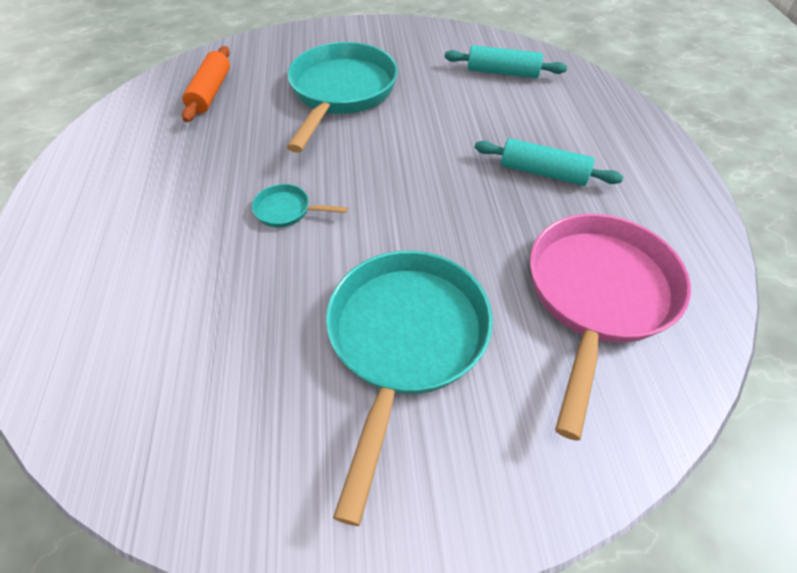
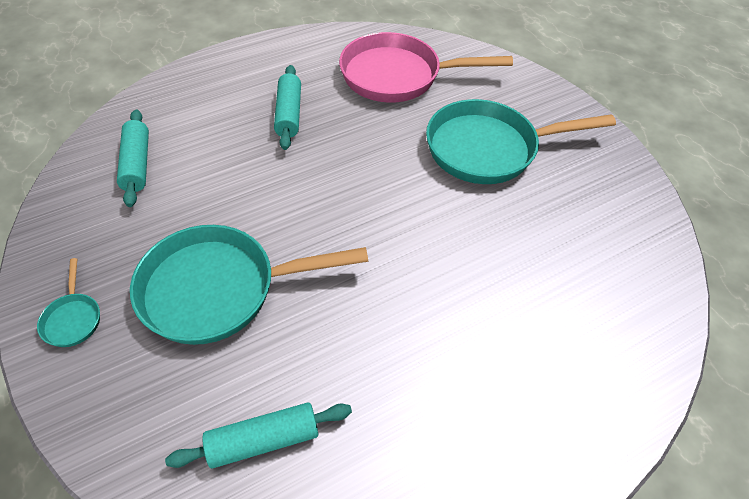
camera: 115 degrees left, 0 degrees up
orange rolling pin [182,46,230,122] -> turquoise rolling pin [165,402,352,469]
turquoise pan [252,184,348,228] -> turquoise pan moved to [37,258,100,347]

